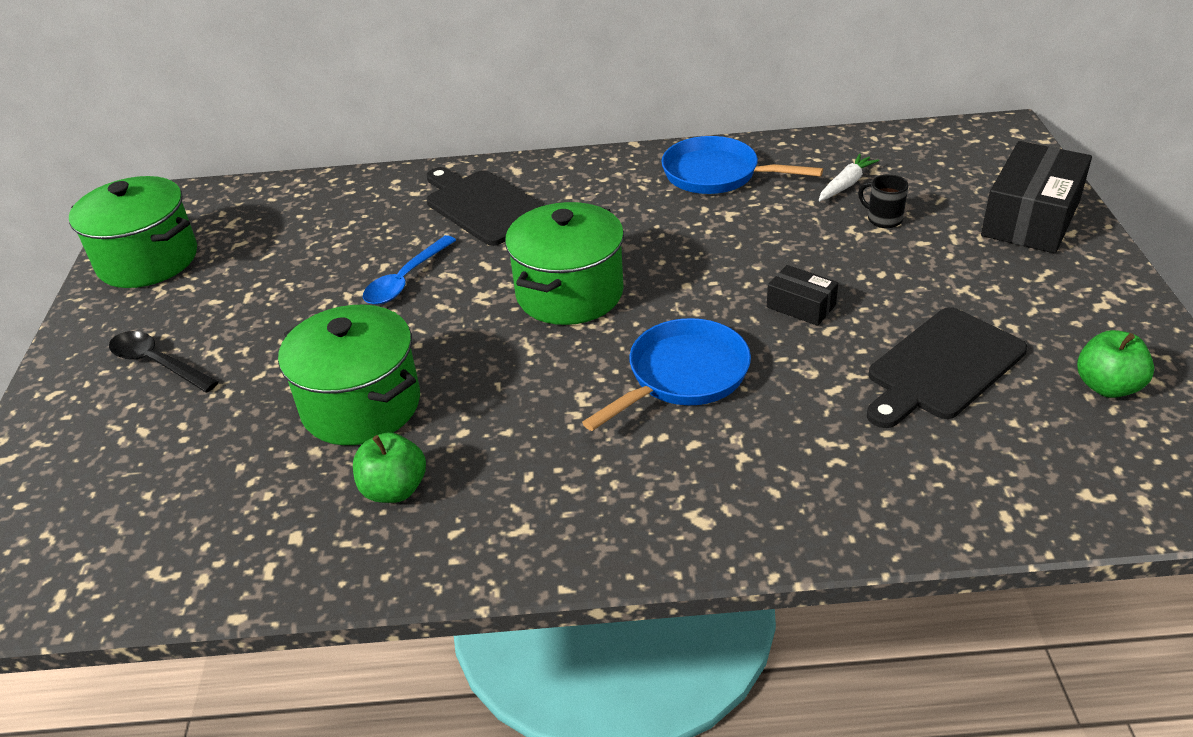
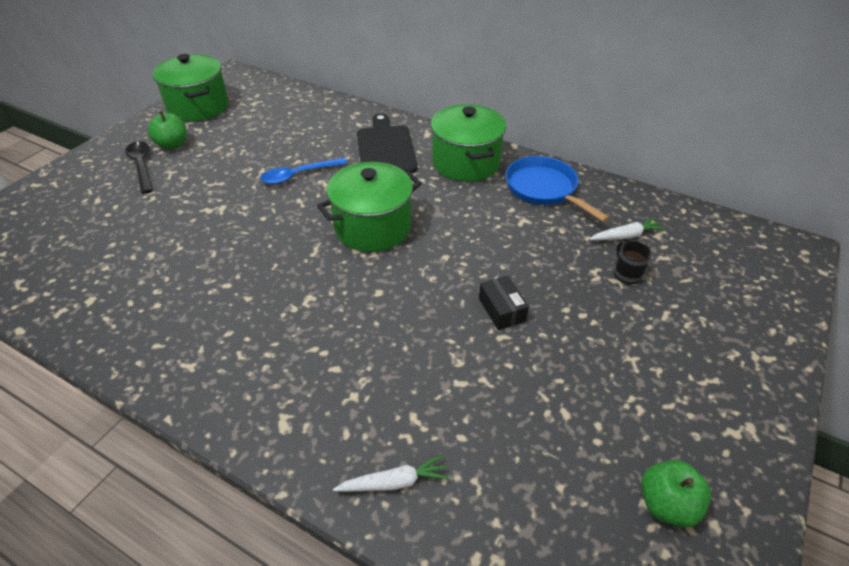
camera: 30 degrees right, 5 degrees up
green pot [278,305,420,445] -> green pot moved to [431,104,506,182]
green apple [353,432,426,503] -> green apple moved to [148,111,187,149]
blue pan [582,318,751,431] -> none
black cutting board [867,307,1027,428] -> none
black box [981,141,1092,254] -> none
none -> white carrot [333,455,449,492]

